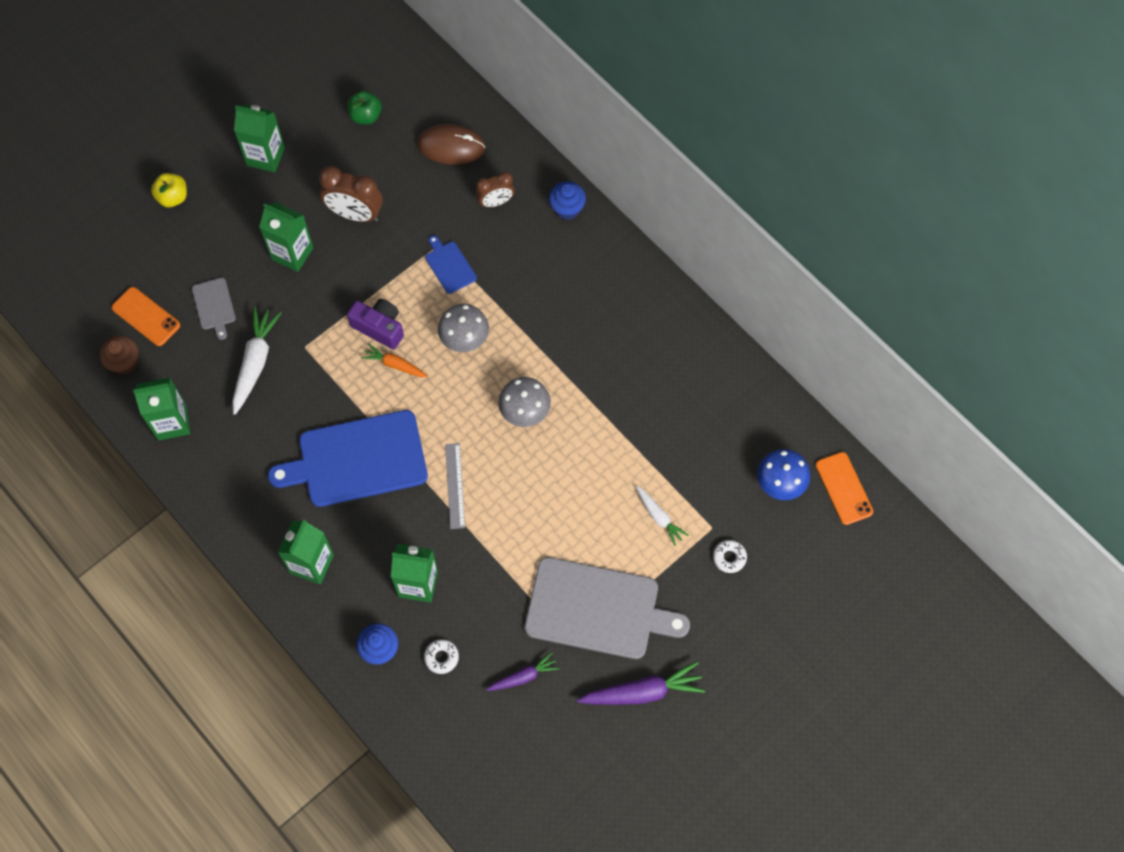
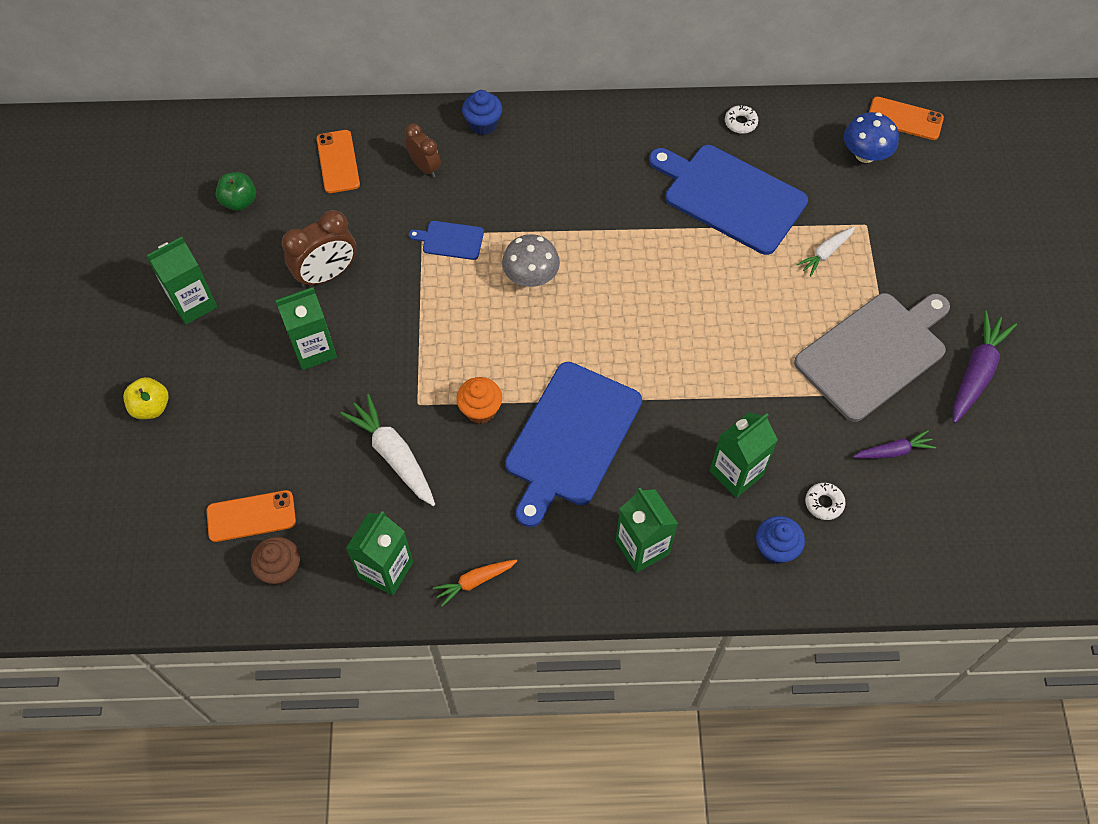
camera: 50 degrees left, 5 degrees down
grey cutting board [192,278,236,340] -> none
purple camera [347,299,404,349] -> none
orange carrot [361,343,428,377] -> orange carrot moved to [433,559,517,607]
brown mouse [417,124,485,165] -> orange phone [317,130,360,193]
grey ruler [445,443,465,529] -> none
brown clock [476,171,515,207] -> brown clock turned 60 degrees counterclockwise [405,124,441,178]
purple carrot [486,652,560,691] -> purple carrot turned 60 degrees clockwise [853,430,936,459]
grey mushroom [498,377,551,427] -> none
white carrot [636,486,688,546] -> white carrot turned 135 degrees clockwise [796,227,855,276]
white donut [713,540,747,573] -> white donut moved to [725,105,758,134]
none -> orange cupcake [456,377,502,424]
none -> blue cutting board [649,145,808,255]

